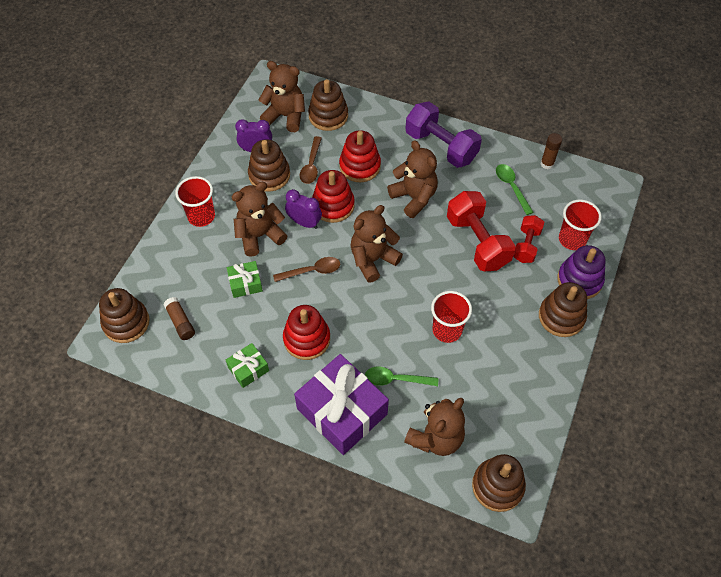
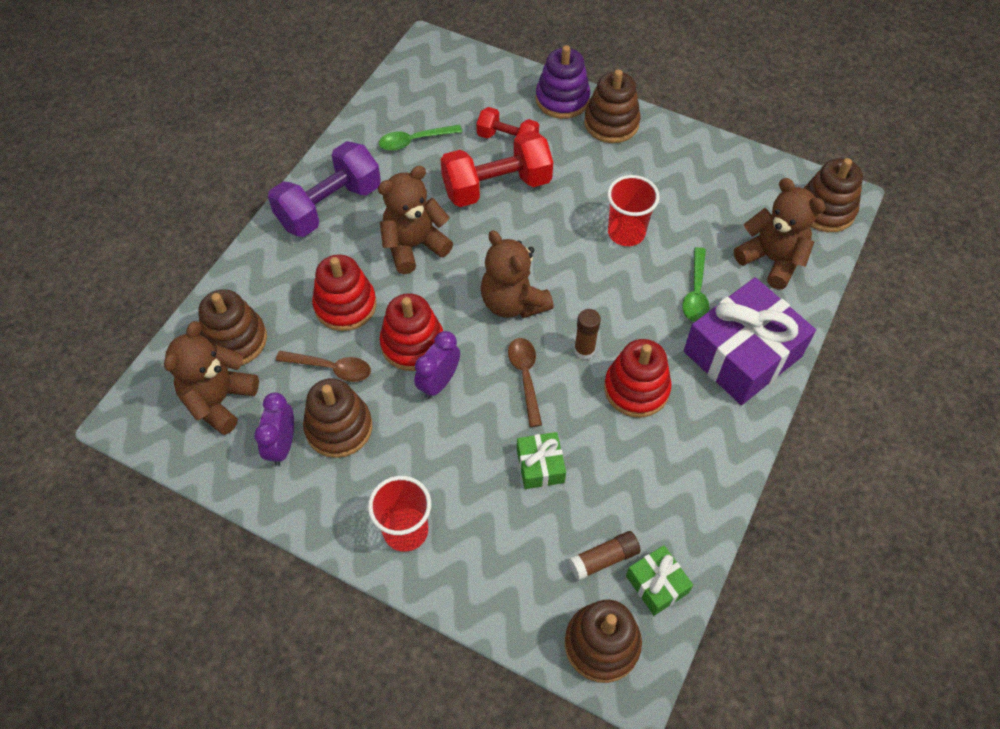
camera: 85 degrees left, 0 degrees up
green gift [226,343,269,388] -> green gift moved to [626,545,693,616]
brown teddy bear [232,182,287,257] -> none
brown glue stick [541,133,562,169] -> brown glue stick moved to [574,309,601,360]
red cup [559,199,602,250] -> none

